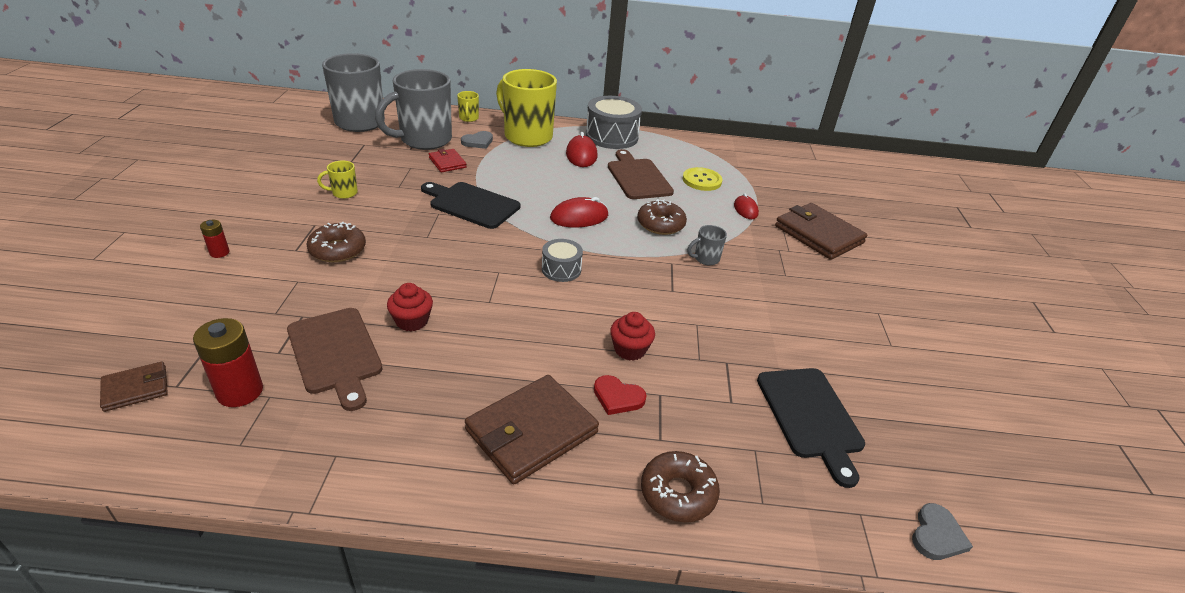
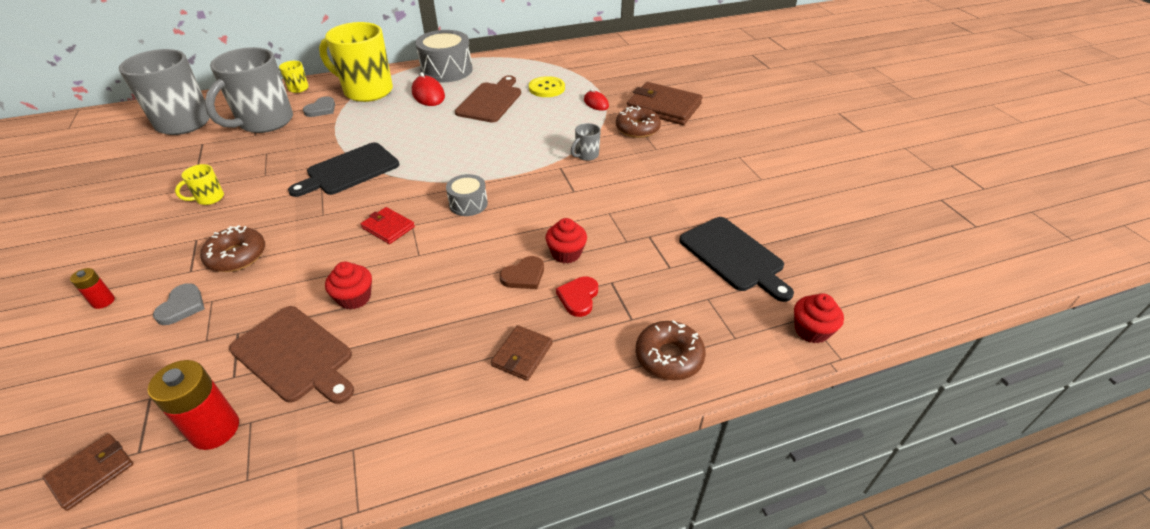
camera: 20 degrees left, 5 degrees up
black cutting board [421,182,520,229] -> black cutting board turned 45 degrees counterclockwise [288,142,399,197]
red wallet [429,149,467,172] -> red wallet moved to [361,207,415,244]
brown wallet [465,375,599,484] -> brown wallet [491,325,553,381], size x0.53
red mouse [550,197,608,227] -> none
red heart [594,375,647,415] -> red heart turned 105 degrees clockwise [556,276,598,317]
brown cutting board [608,149,674,199] -> brown cutting board turned 60 degrees clockwise [455,75,521,123]
brown donut [637,199,687,235] -> brown donut moved to [616,106,661,138]
grey heart [912,503,973,560] -> grey heart moved to [153,283,205,325]
none -> brown heart [500,256,544,289]
none -> red cupcake [794,293,844,343]

